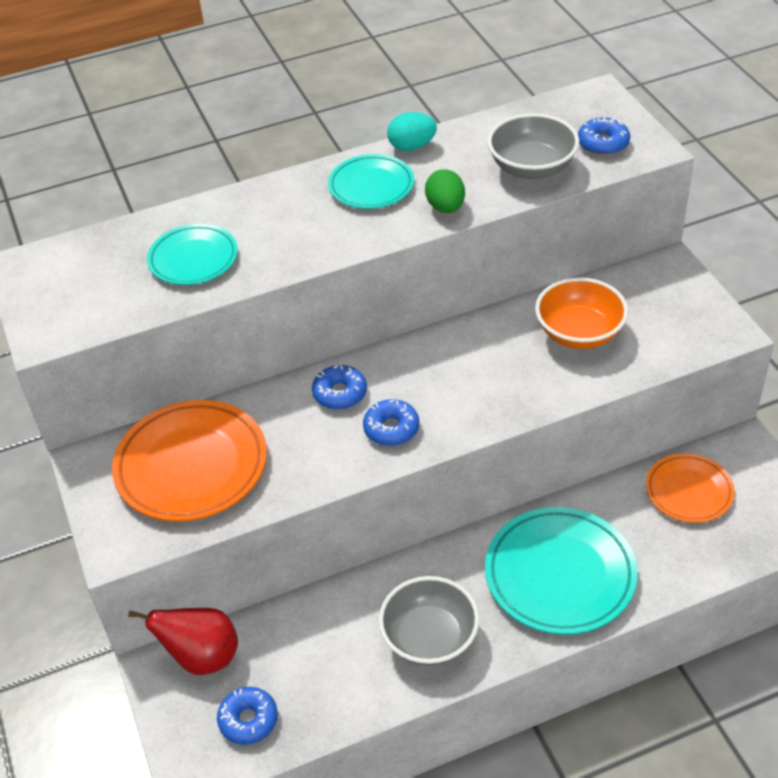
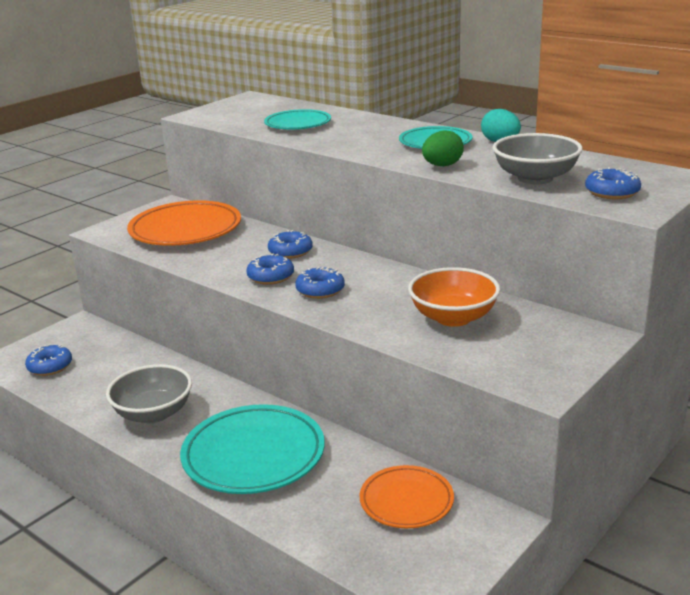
camera: 60 degrees right, 20 degrees down
red pear [128,608,238,675] -> none
none -> blue donut [295,267,345,299]

